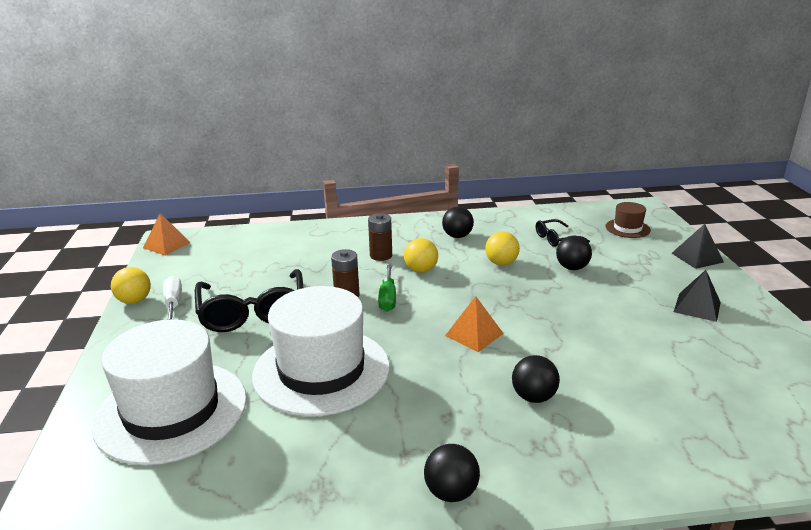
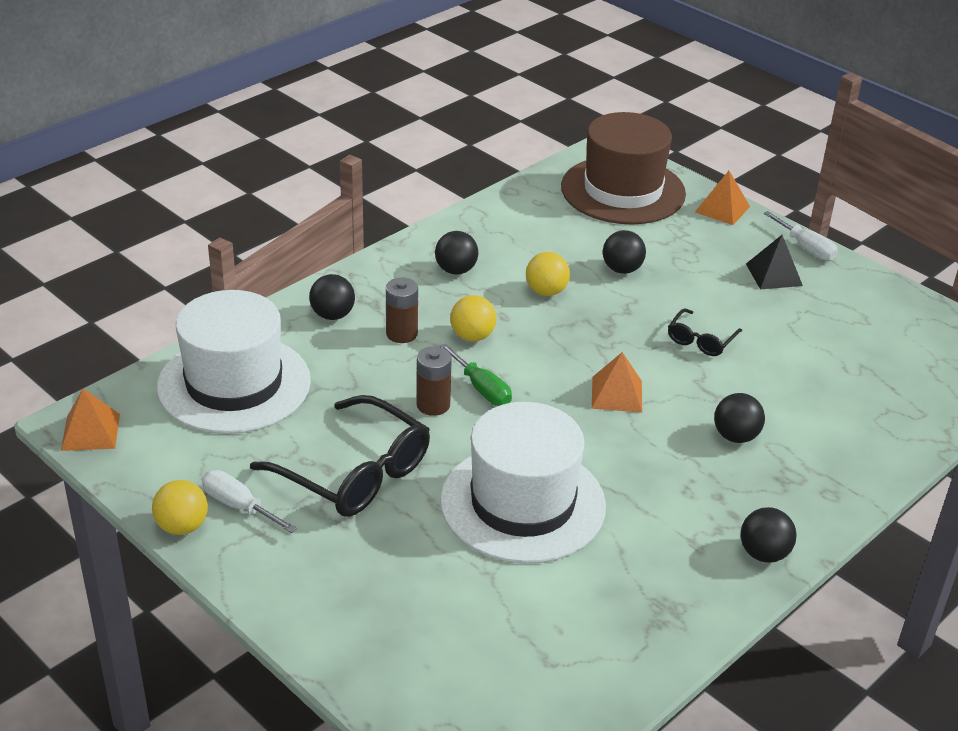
camera: 40 degrees left, 10 degrees up
white hat [92,319,247,465] -> white hat moved to [157,290,311,434]
black glasses [536,219,590,247] -> black glasses moved to [668,308,742,356]
brown hat [605,202,651,238] -> brown hat [561,112,686,224], size x2.24
black pyramid [671,224,724,269] -> orange pyramid [695,171,750,225]
none -> black ball [309,274,355,320]
none -> white screwdriver [763,211,838,261]

